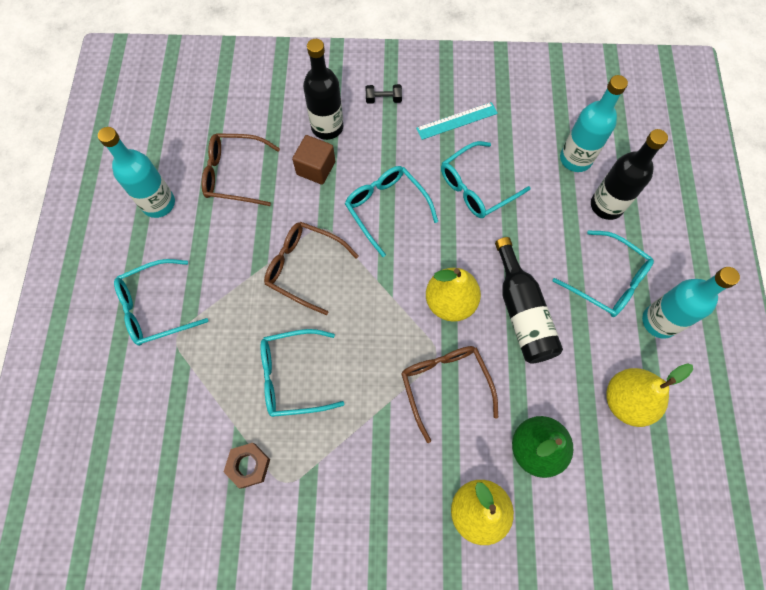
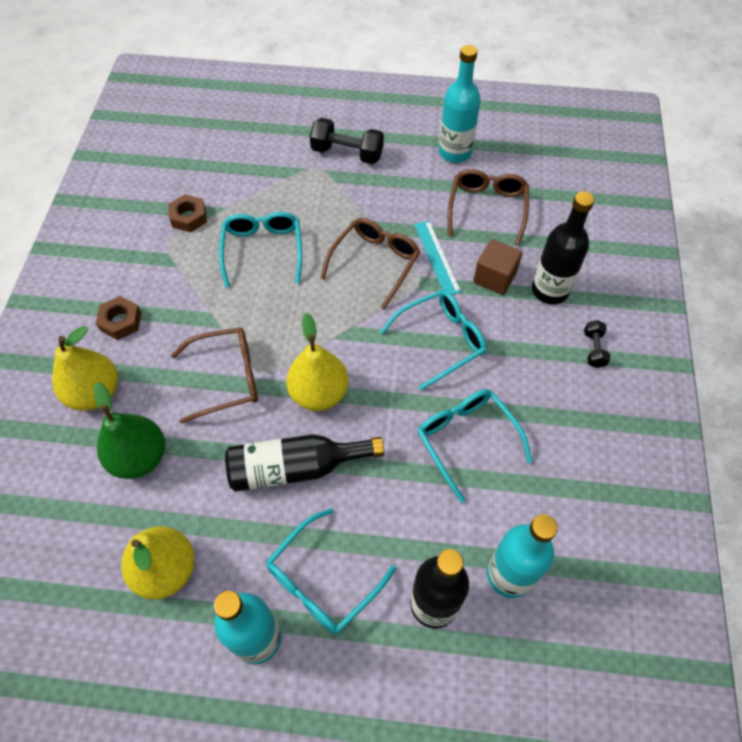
camera: 95 degrees right, 10 degrees down
turquoise glasses [114,259,208,346] -> black dumbbell [310,118,384,164]
turquoise ruler [416,102,498,140] -> turquoise ruler moved to [414,221,461,295]
none -> brown nut [96,296,141,340]

